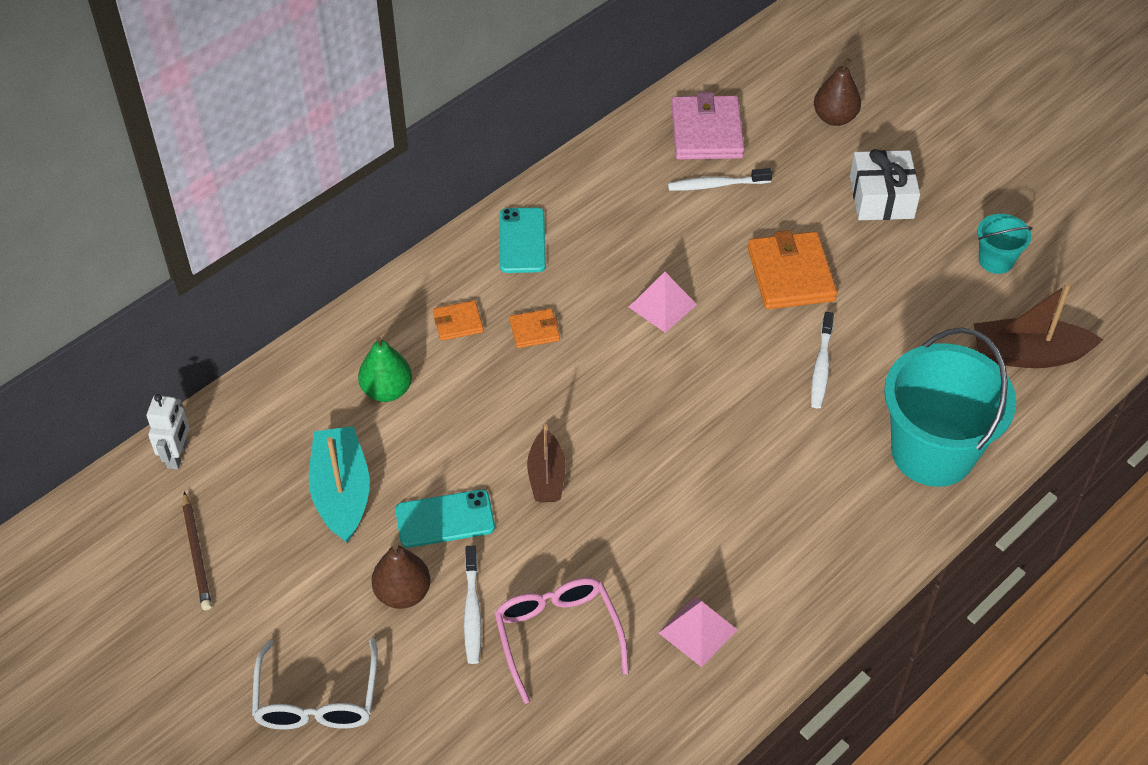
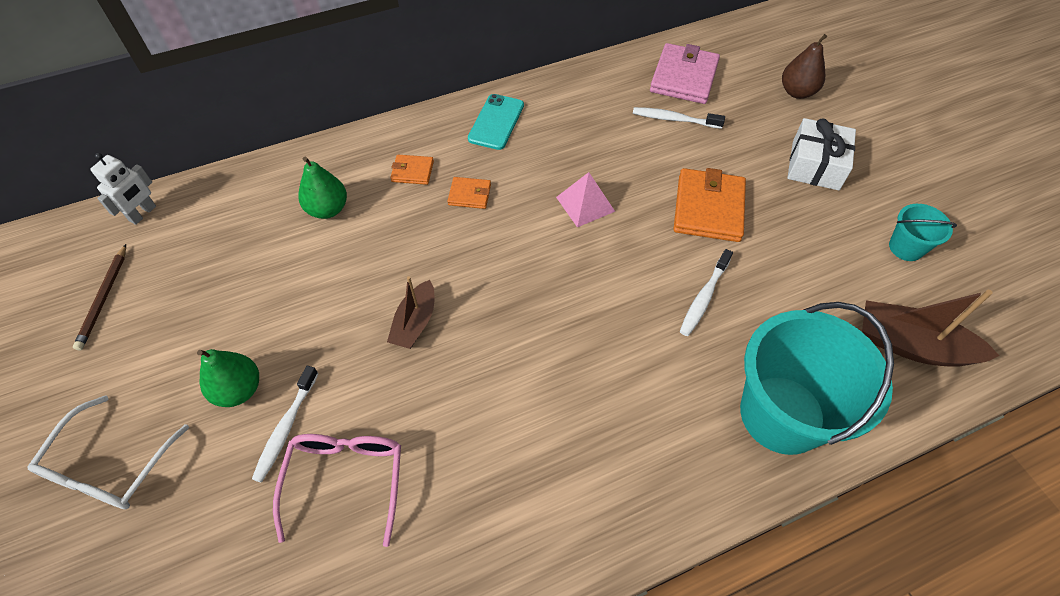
camera: 20 degrees right, 5 degrees up
turquoise boat [309,426,370,543] -> none
brown pear [372,544,431,609] -> green pear [197,349,259,407]
turquoise phone [395,489,495,548] -> none
pink pyramid [659,597,737,667] -> none

